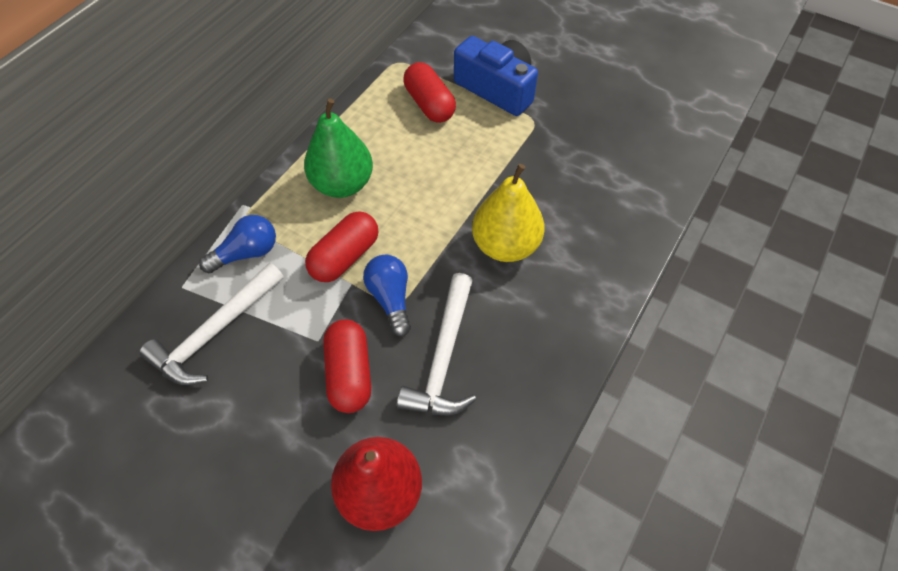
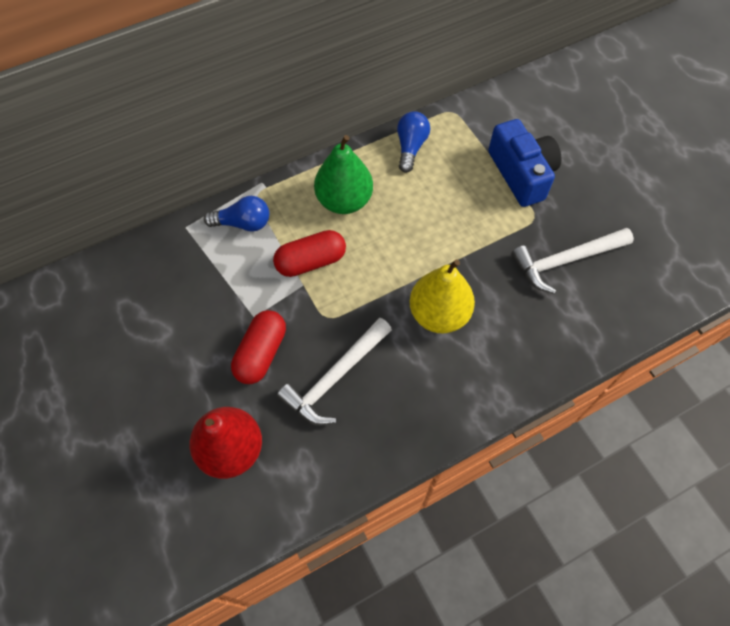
camera: 30 degrees right, 5 degrees up
white hammer [139,263,284,385] -> white hammer moved to [511,228,634,294]
blue light bulb [363,255,411,337] -> blue light bulb moved to [397,111,430,173]
red capsule [404,62,456,123] -> none

